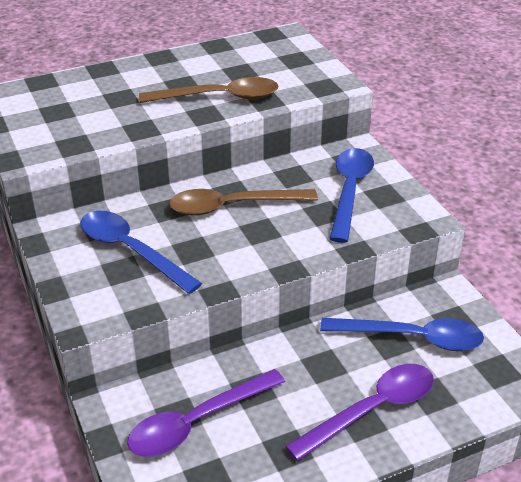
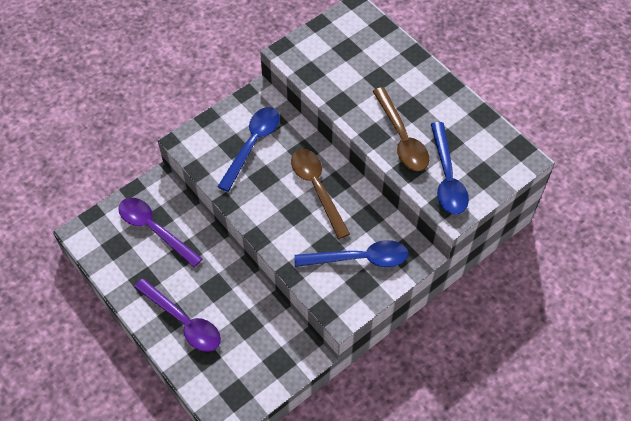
camera: 75 degrees right, 20 degrees up
blue spoon [320,318,484,351] -> blue spoon moved to [431,122,469,215]

